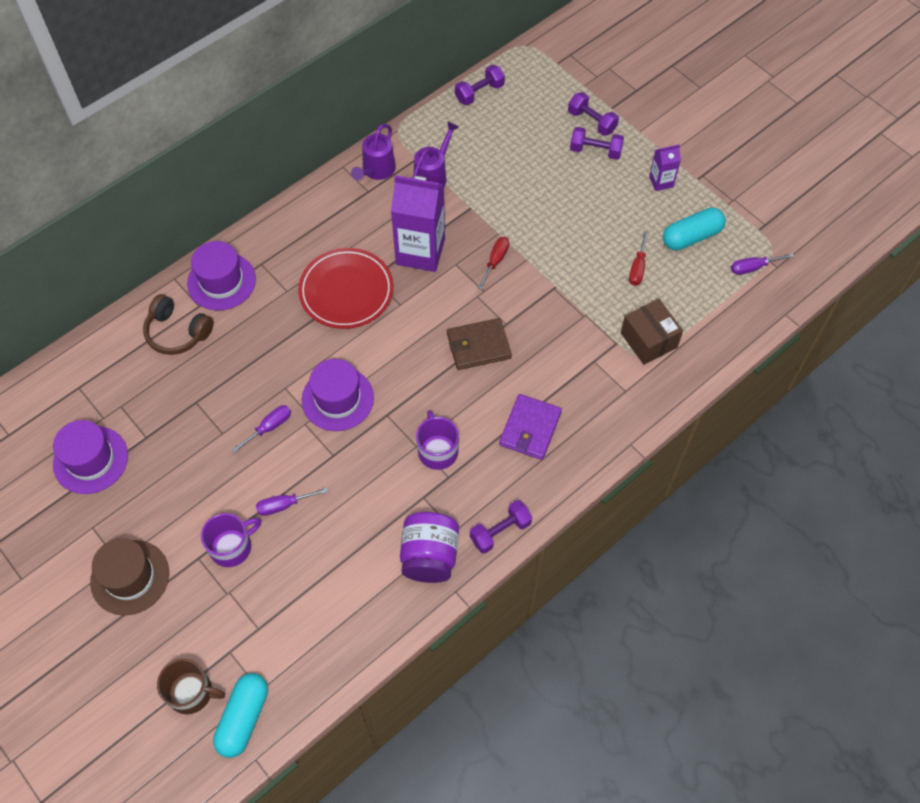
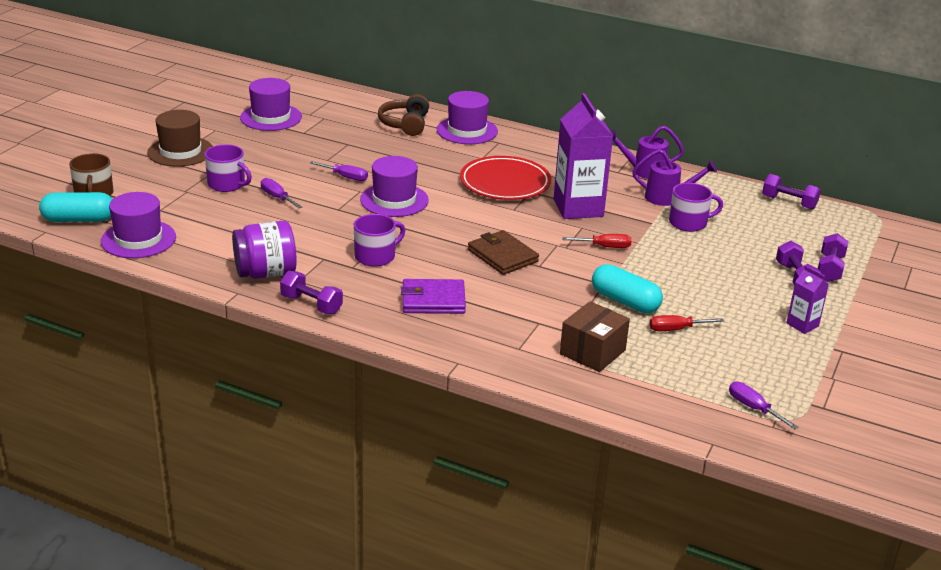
camera: 65 degrees right, 30 degrees down
turquoise capsule [663,208,726,251] -> turquoise capsule moved to [592,264,663,313]
none -> purple hat [101,192,176,258]
none -> purple mug [669,183,723,232]

